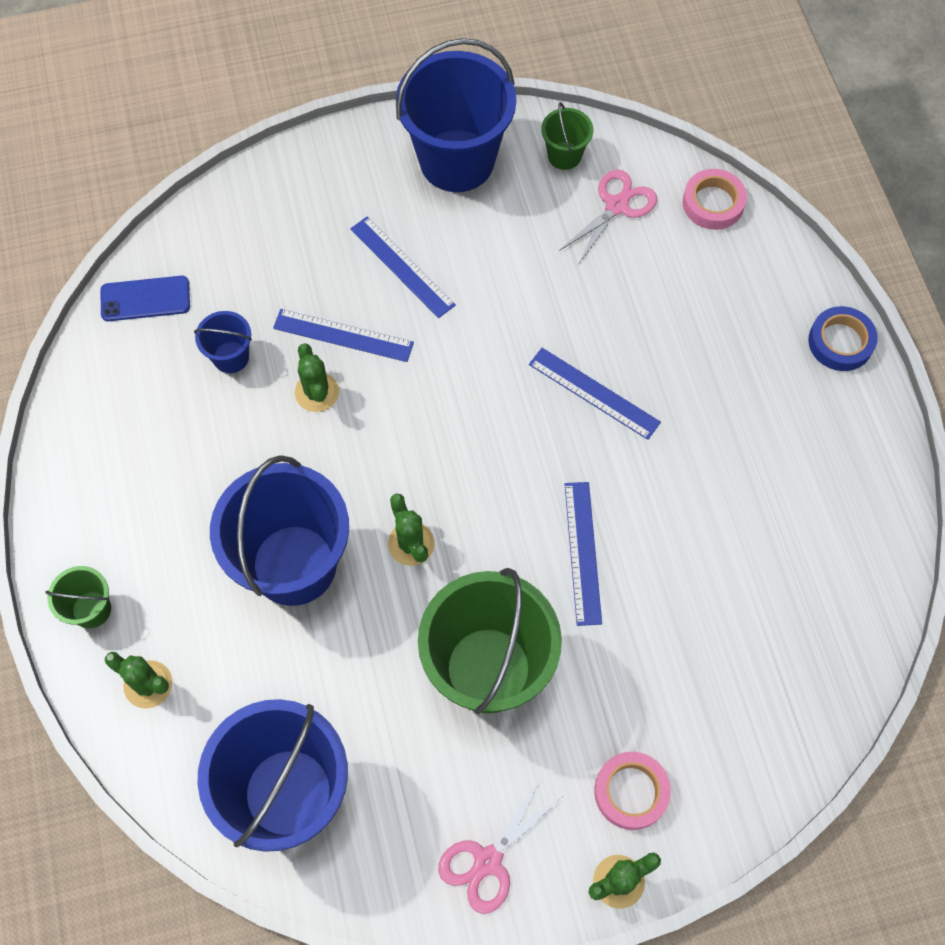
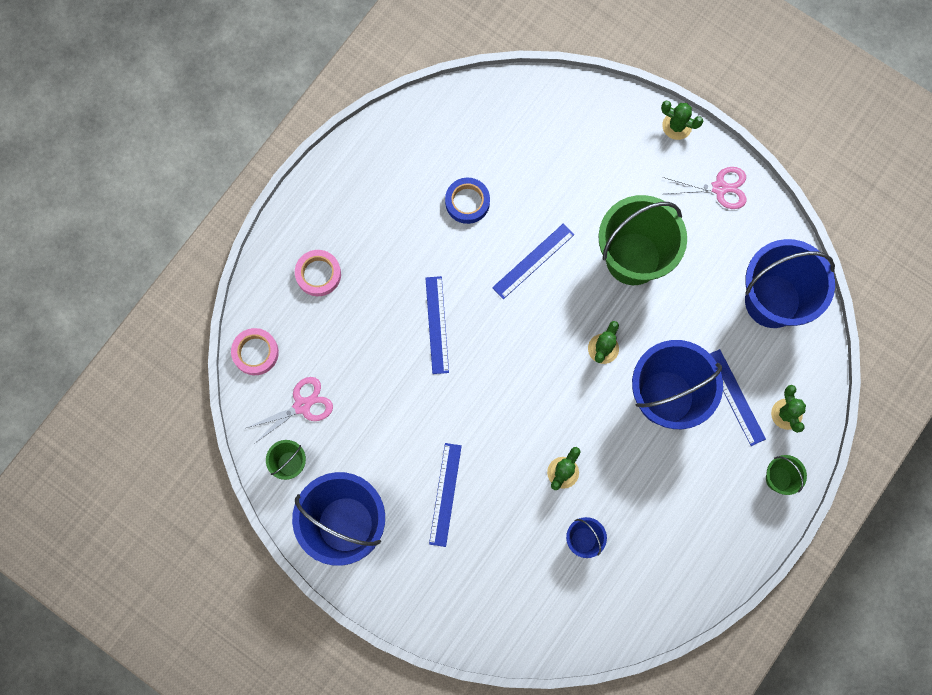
camera: 130 degrees left, 10 degrees up
blue phone [100,276,190,321] -> none
blue ruler [273,309,414,362] -> blue ruler moved to [710,349,766,446]
pink scissors [559,170,657,265] -> pink scissors turned 150 degrees clockwise [246,377,333,444]
pink tape [594,752,671,830] -> pink tape moved to [295,250,341,296]
blue tape [808,306,878,371] -> blue tape moved to [445,178,490,224]

